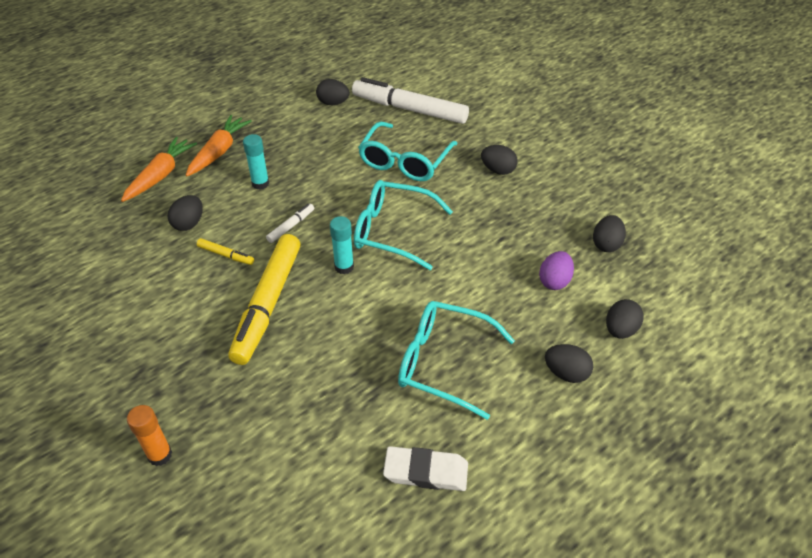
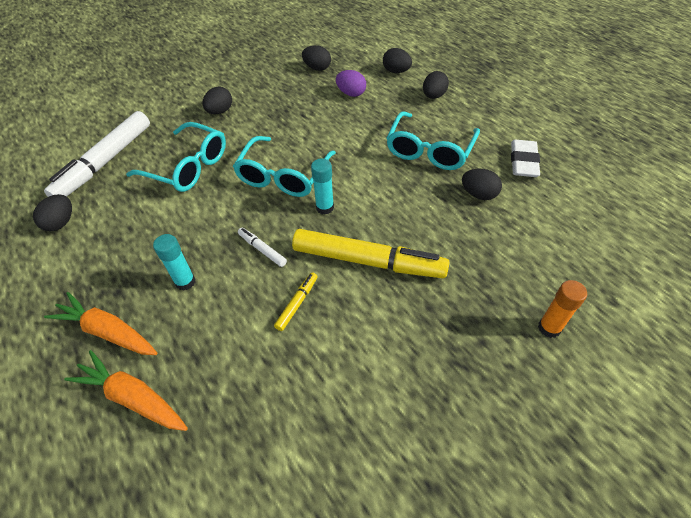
camera: 85 degrees left, 5 degrees up
black egg [168,195,203,231] -> black egg moved to [462,169,502,200]

